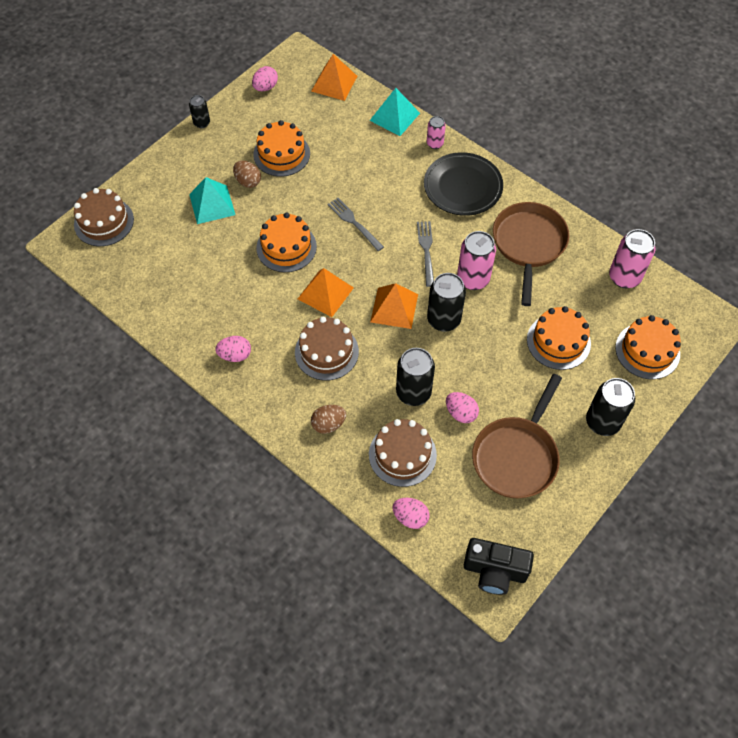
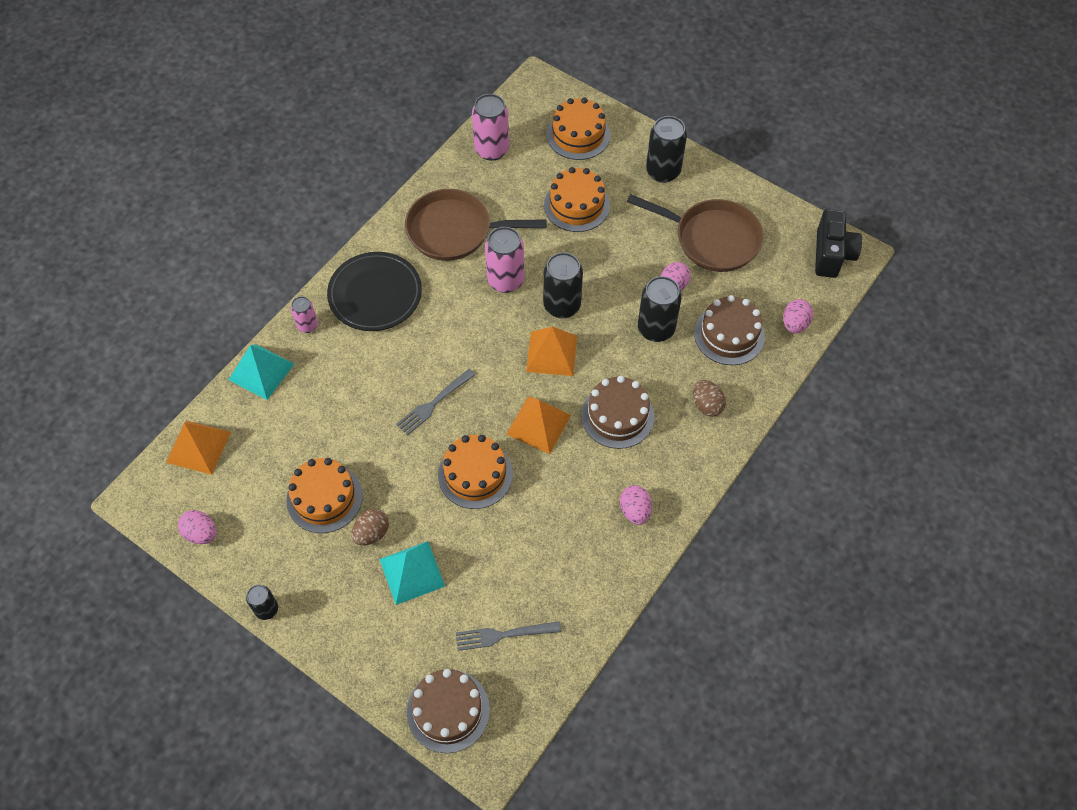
camera: 95 degrees left, 0 degrees up
grey fork [417,221,434,287] -> grey fork moved to [456,621,561,651]

